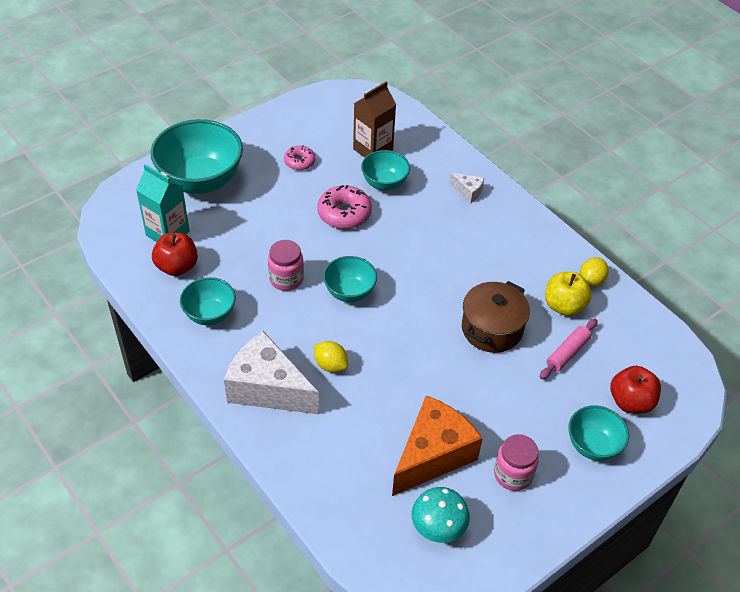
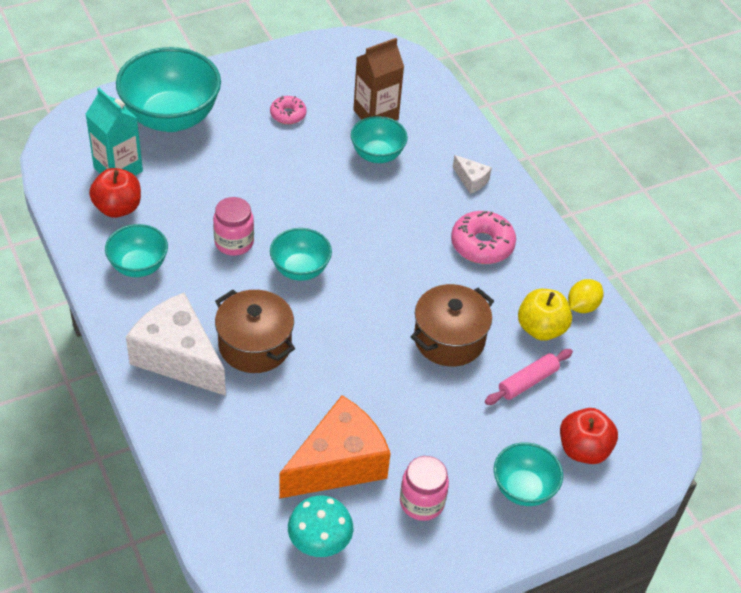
camera: 10 degrees right, 0 degrees up
yellow lemon [314,341,348,373] -> brown pot [215,290,295,373]
pink donut [317,185,372,229] -> pink donut moved to [451,211,516,264]

